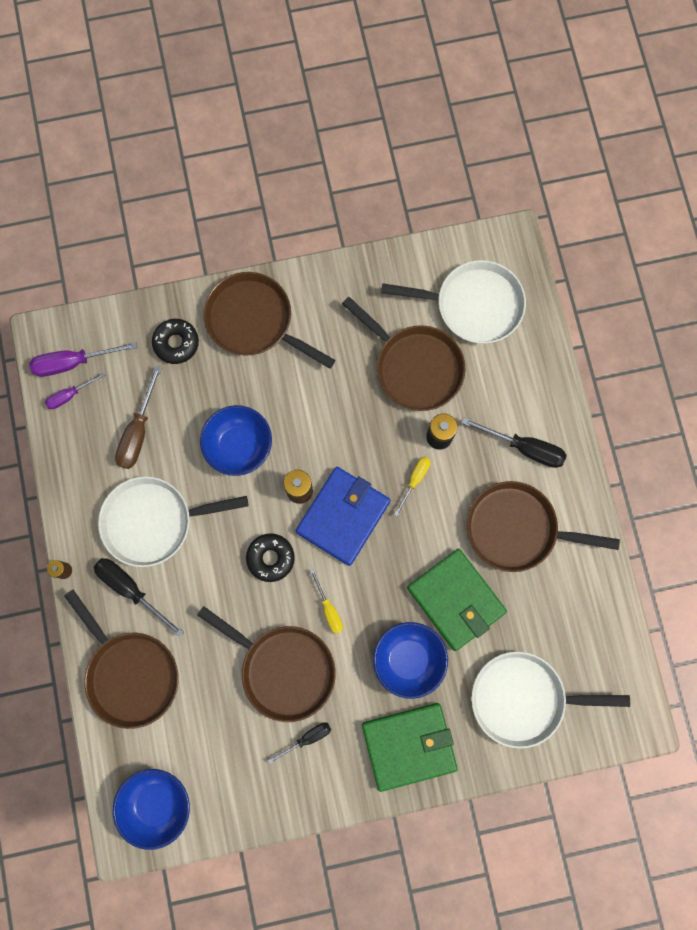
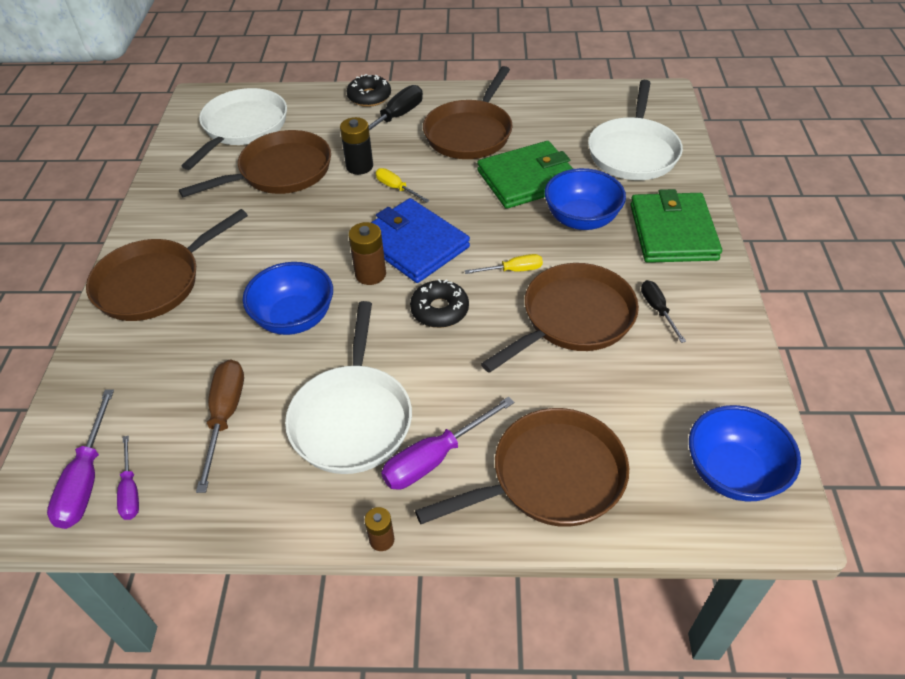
camera: 75 degrees left, 30 degrees down
black screwdriver [94,558,184,637] -> purple screwdriver [381,396,514,490]
brown screwdriver [115,365,162,469] -> brown screwdriver turned 120 degrees counterclockwise [196,359,244,493]
black donut [152,319,199,364] -> black donut moved to [347,74,391,107]

